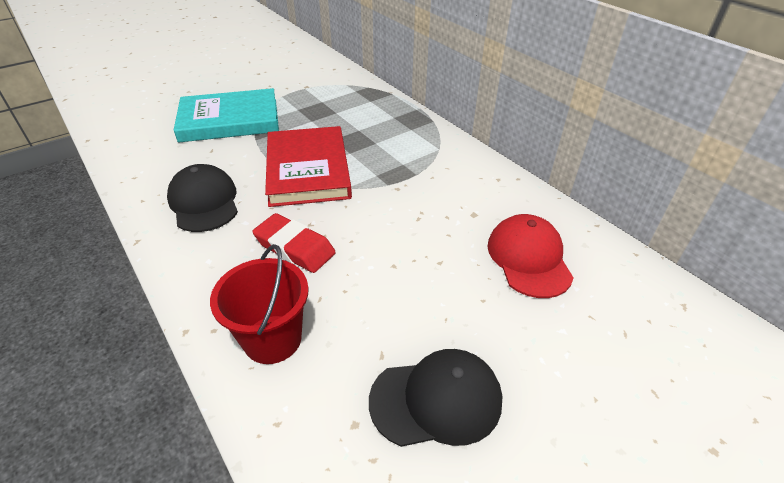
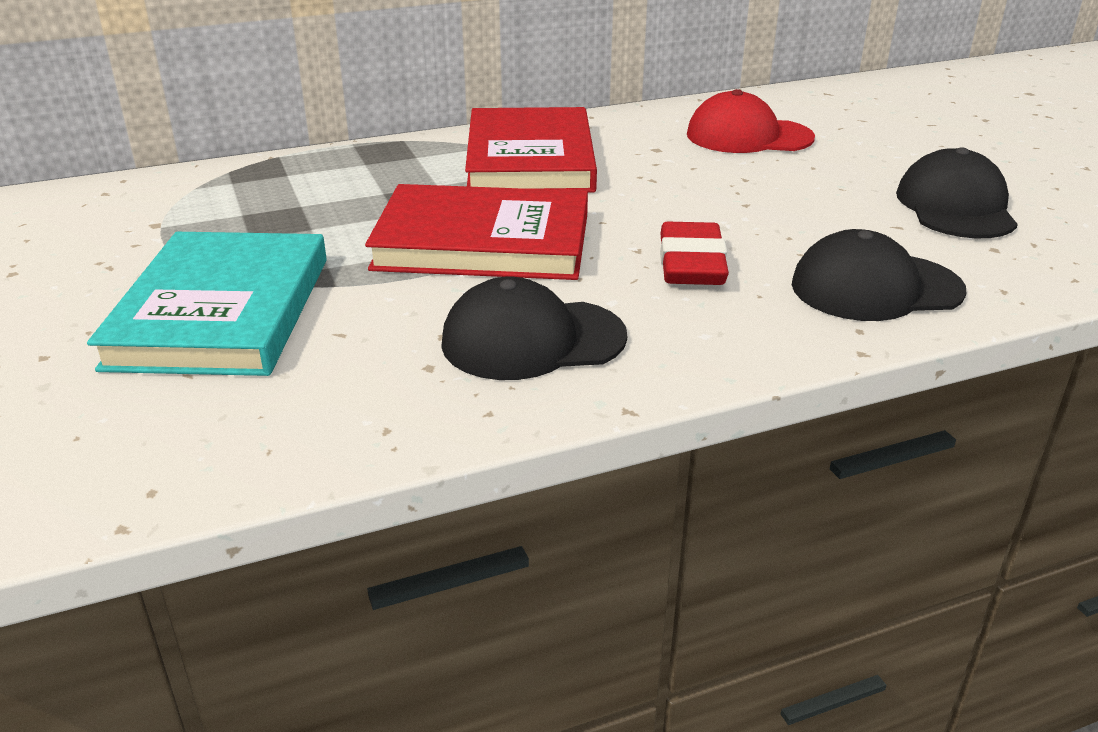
camera: 75 degrees left, 10 degrees down
red bucket [210,244,309,364] -> black cap [792,229,966,321]
red eraser [252,213,336,273] -> red eraser turned 45 degrees counterclockwise [660,222,729,285]
none -> red book [465,107,597,193]

